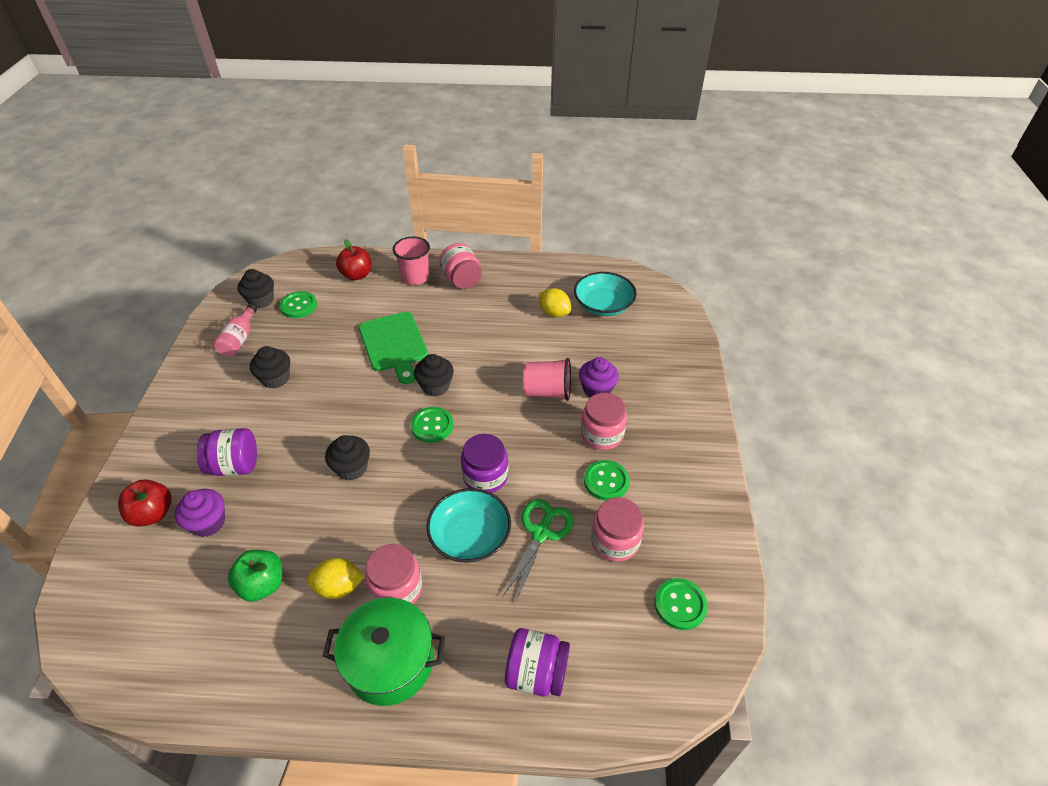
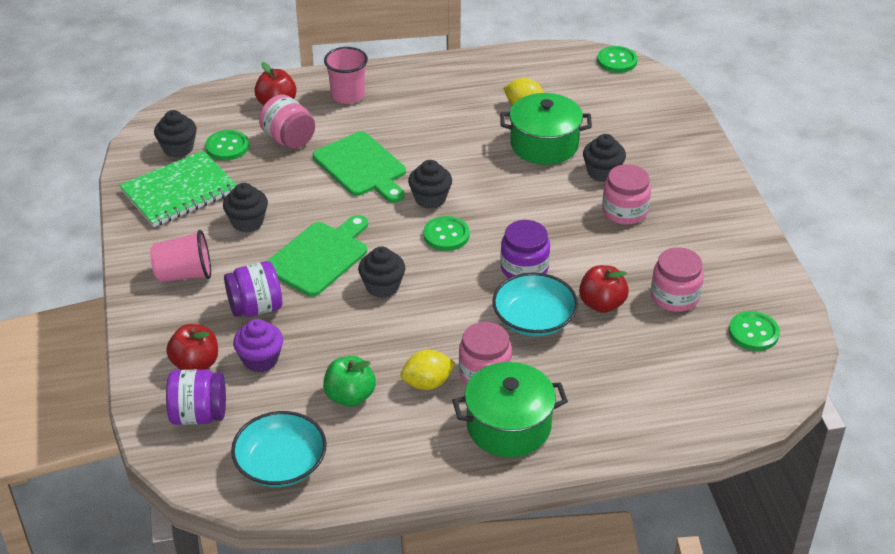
camera: 15 degrees left, 5 degrees down
pink bottle [213,304,257,356] -> green notebook [119,151,237,227]
pink jar [439,243,482,289] -> pink jar moved to [259,95,315,149]
green scissors [502,499,574,603] -> red apple [579,265,629,313]
purple jar [505,628,570,697] -> purple jar moved to [166,369,226,425]
pink cup [523,358,571,401] -> pink cup moved to [150,230,211,282]
turquoise bowl [574,272,637,316] -> turquoise bowl moved to [231,411,327,487]
purple cupcake [579,357,619,398] -> black cupcake [583,134,626,182]
green button [584,460,630,501] -> green button moved to [597,46,638,73]
none -> green cutting board [267,215,368,297]
none -> green pot [501,93,592,165]

